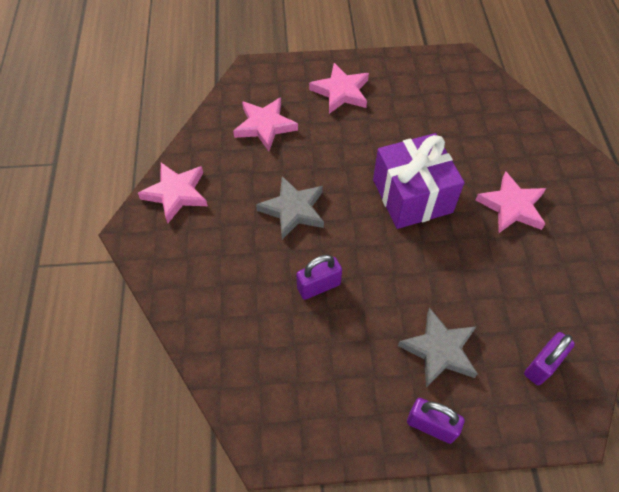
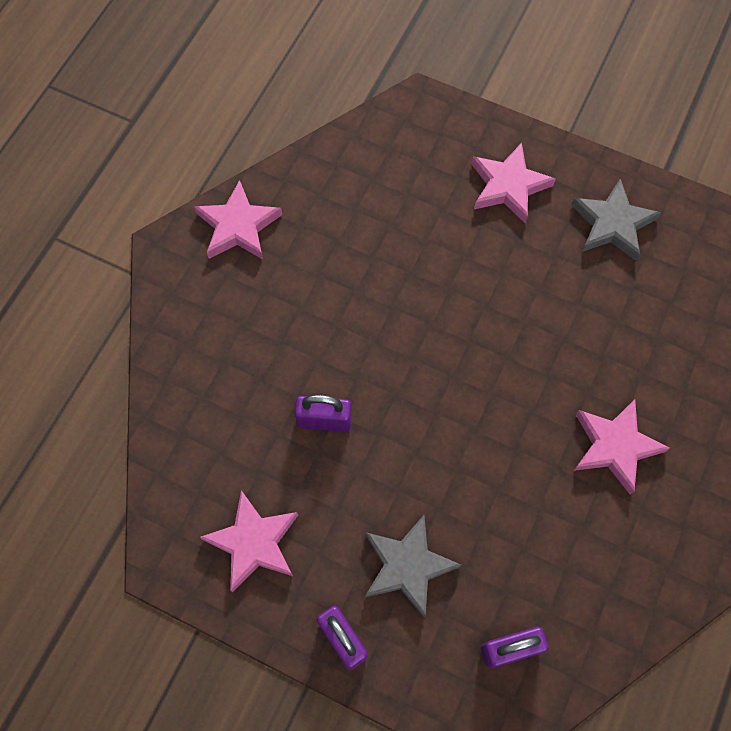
camera: 30 degrees right, 10 degrees up
pink star [233,97,298,151] -> pink star moved to [200,490,298,592]
grey star [256,176,324,240] -> grey star moved to [571,179,661,261]
purple gift [373,133,464,229] -> none

